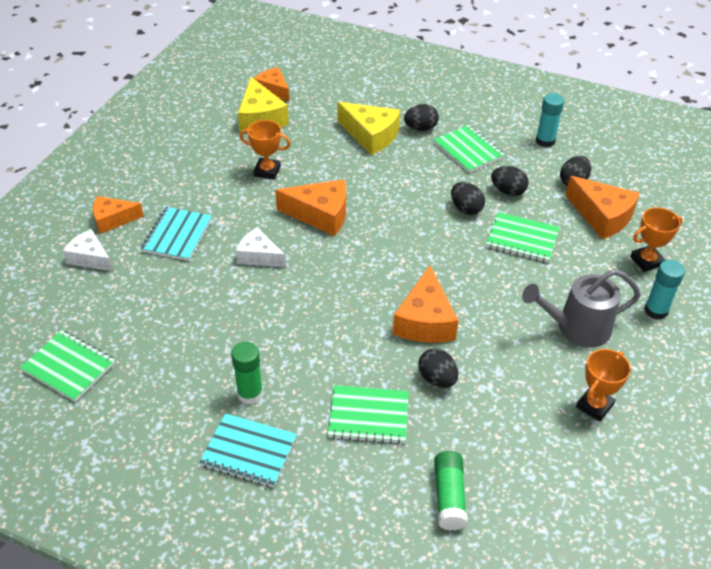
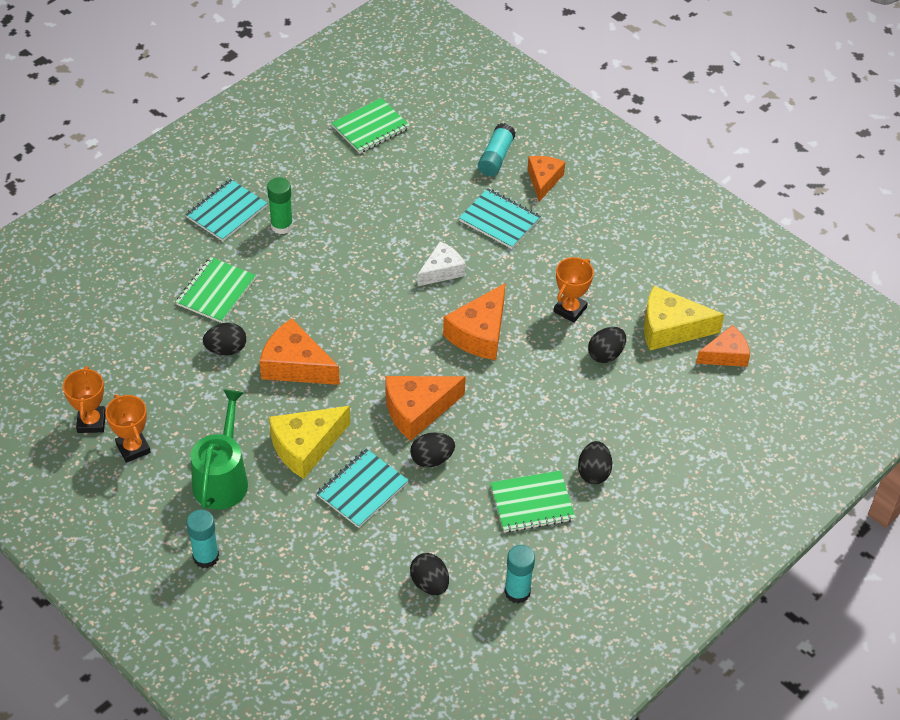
camera: 110 degrees right, 5 degrees up
white cheese [63,229,113,271] -> turquoise glue stick [478,123,516,176]
yellow cheese [338,102,400,155] -> yellow cheese moved to [269,406,350,479]
green glue stick [434,451,467,531] -> none
green notebook [486,212,560,263] -> turquoise notebook [316,449,409,528]
black egg [491,166,529,196] -> black egg moved to [588,327,626,363]
grey watering can [522,269,641,348] -> green watering can [191,390,248,510]
orange cheese [565,176,640,239] -> orange cheese moved to [385,376,466,441]
orange trophy [630,207,683,272] -> orange trophy moved to [63,366,106,433]

